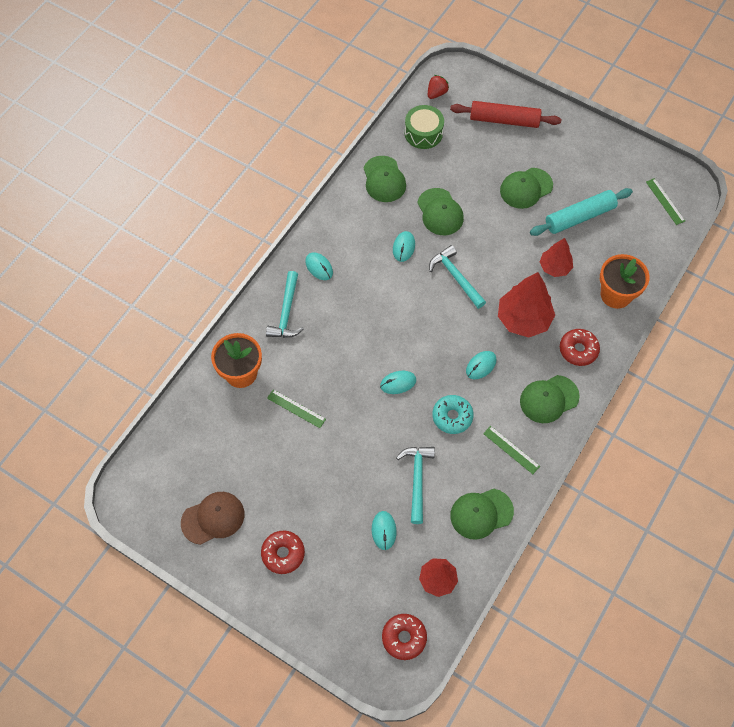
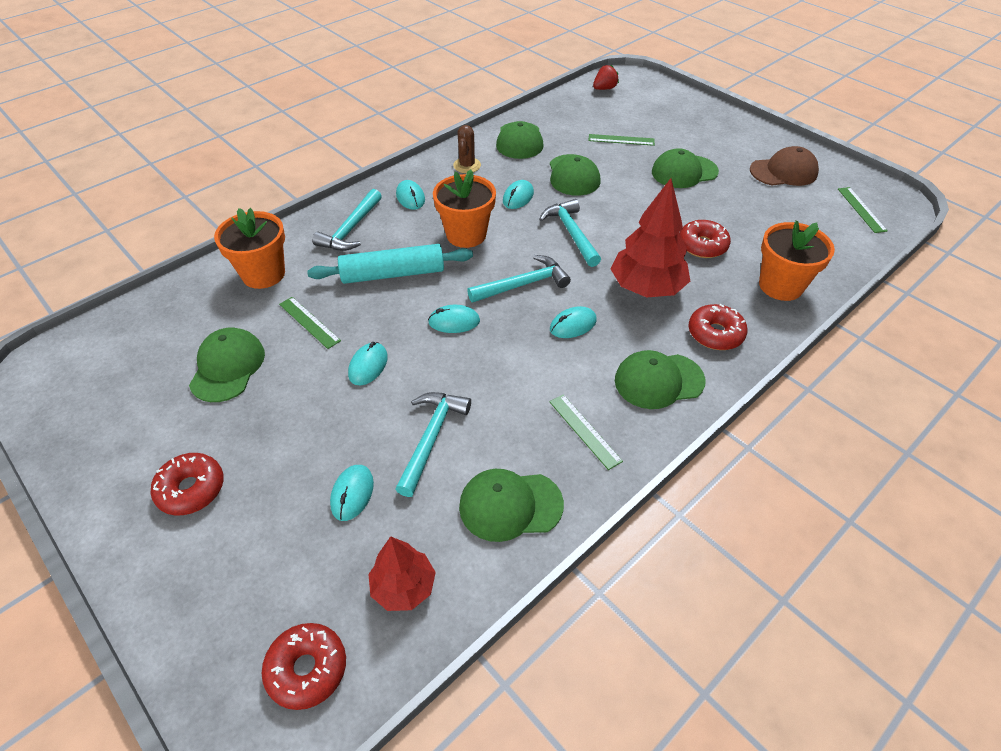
camera: 15 degrees right, 15 degrees down
brown cap [181,492,244,545] -> brown cap moved to [750,146,819,186]
green drum [405,105,444,149] -> none
turquoise donut [432,395,474,434] -> none
red rolling pin [450,101,561,128] -> none
turquoise rolling pin [530,188,633,236] -> turquoise rolling pin moved to [307,244,473,284]
red tree [540,238,573,277] -> red donut [680,220,731,258]
none -> green cap [189,327,265,402]
none -> turquoise mouse [348,342,388,385]
none -> orange flower pot [433,170,496,248]
none -> brown cactus [453,125,481,173]
none -> turquoise hammer [467,255,571,303]
none -> green ruler [588,134,655,146]

